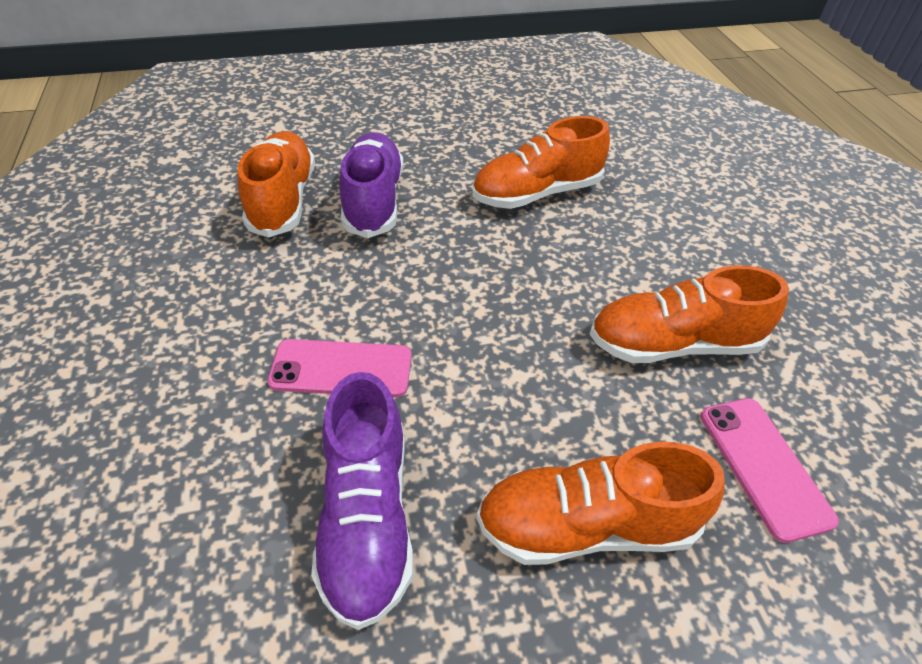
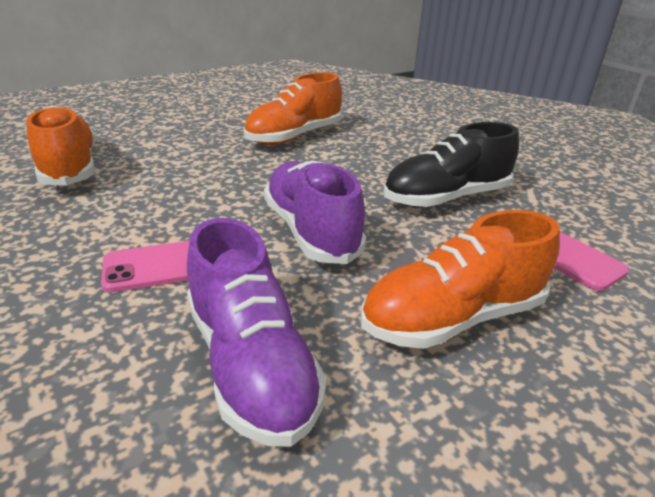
camera: 20 degrees left, 15 degrees down
purple shoe [339,132,403,238] -> purple shoe moved to [264,160,366,264]
orange shoe [590,265,789,363] -> black shoe [383,122,519,208]

